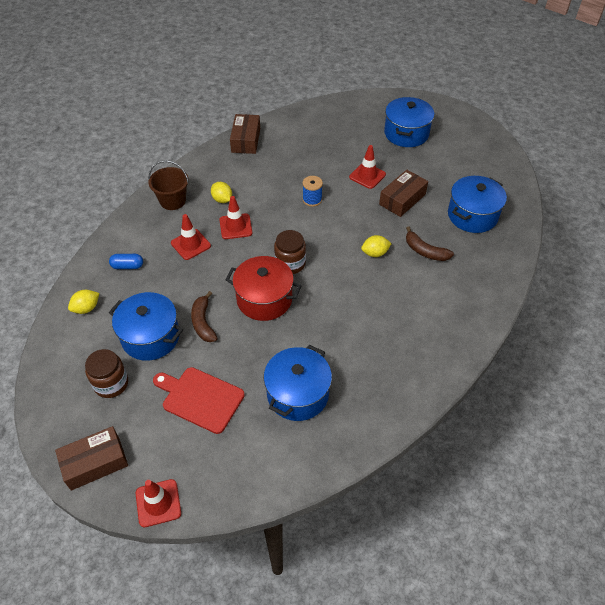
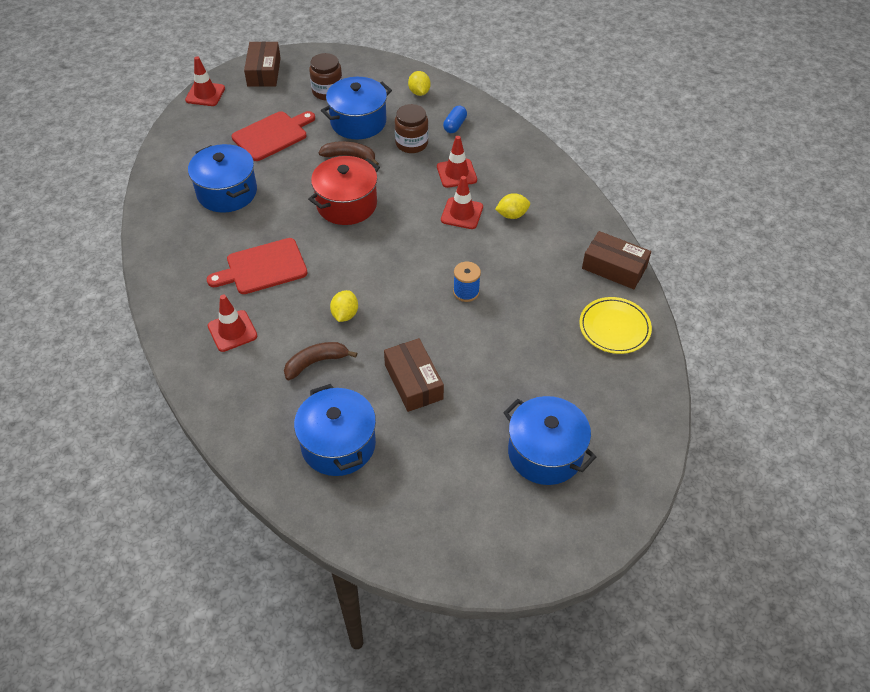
camera: 115 degrees right, 0 degrees up
brown bucket [148,160,189,210] -> none
brown jar [274,230,306,274] -> brown jar moved to [395,104,428,153]
red traffic cone [349,145,386,189] -> red traffic cone moved to [208,295,257,352]
none -> red cutting board [207,238,308,294]
none -> yellow plate [579,297,652,354]

